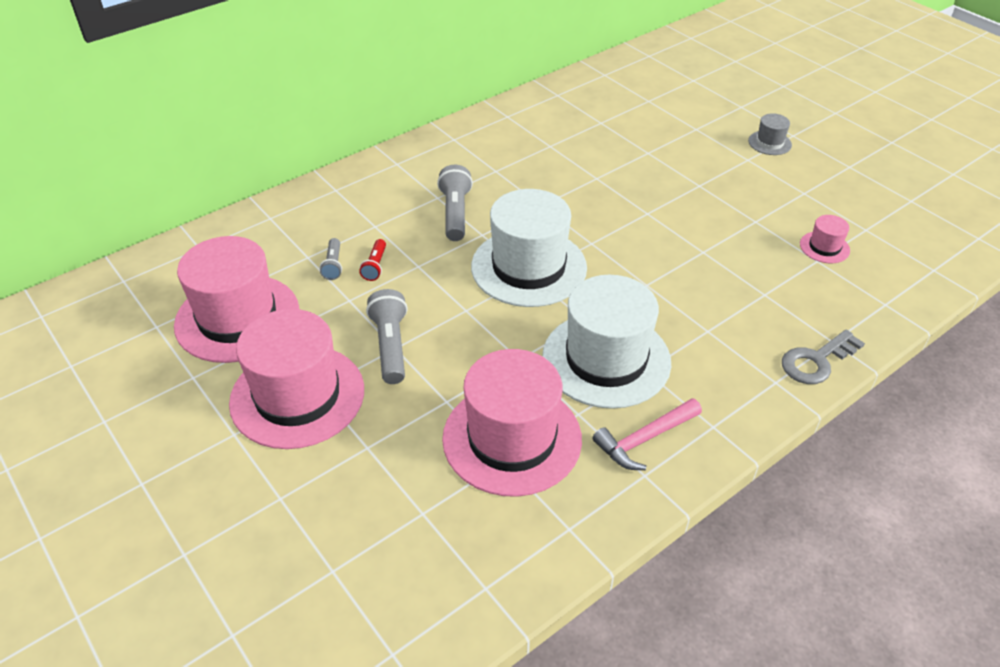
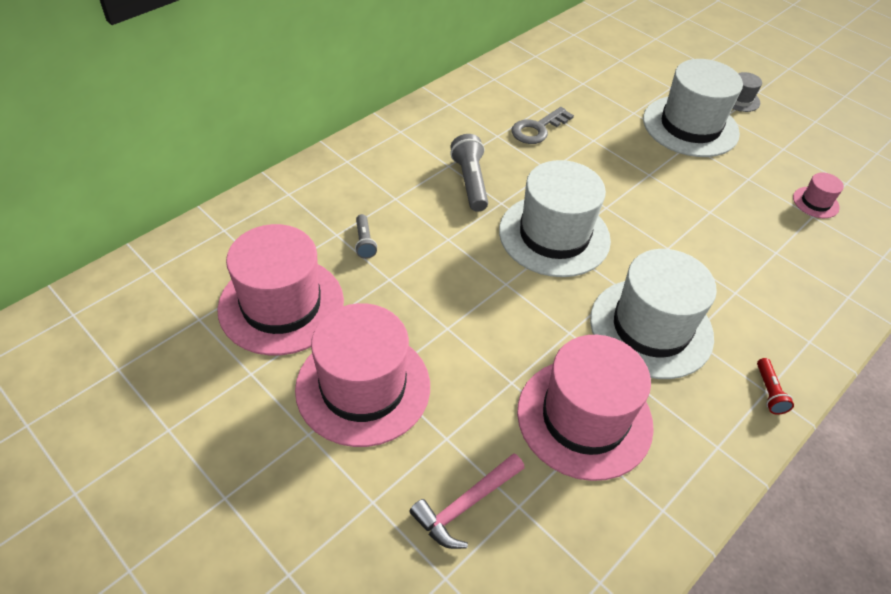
camera: 10 degrees left, 5 degrees up
red flashlight [359,239,386,281] -> red flashlight moved to [757,358,794,415]
grey flashlight [366,289,408,384] -> none
pink hammer [592,398,702,470] -> pink hammer moved to [409,453,525,549]
grey key [782,329,865,384] -> grey key moved to [512,107,574,144]
none -> white hat [643,59,743,157]

